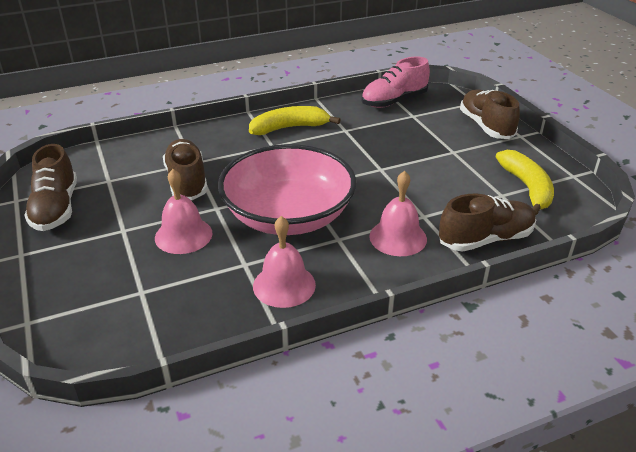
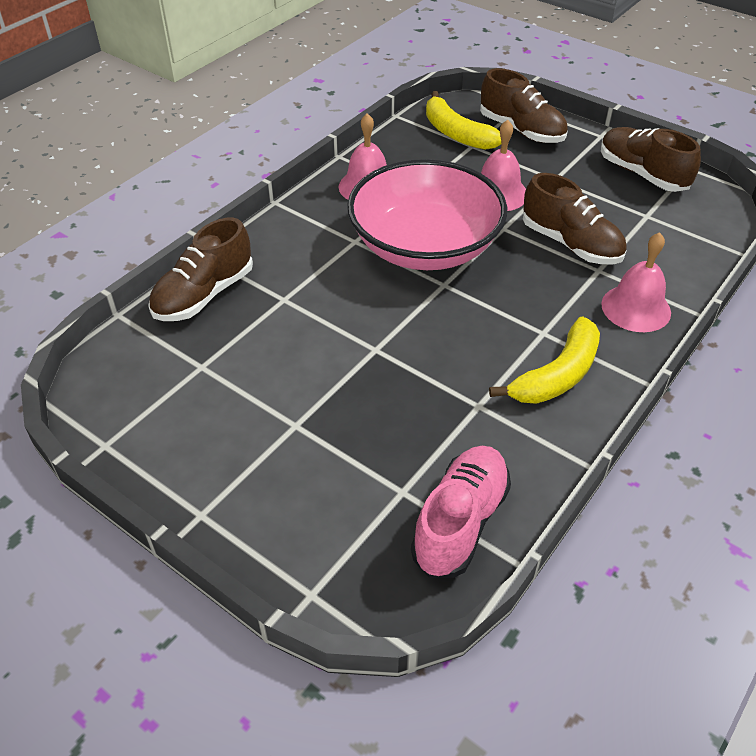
camera: 150 degrees right, 10 degrees up
pink bell [369,171,427,256] -> pink bell moved to [601,232,671,332]
brown shoe [460,89,520,139] -> brown shoe moved to [480,68,568,143]
yellow banana [496,150,554,216] -> yellow banana moved to [426,91,501,150]

